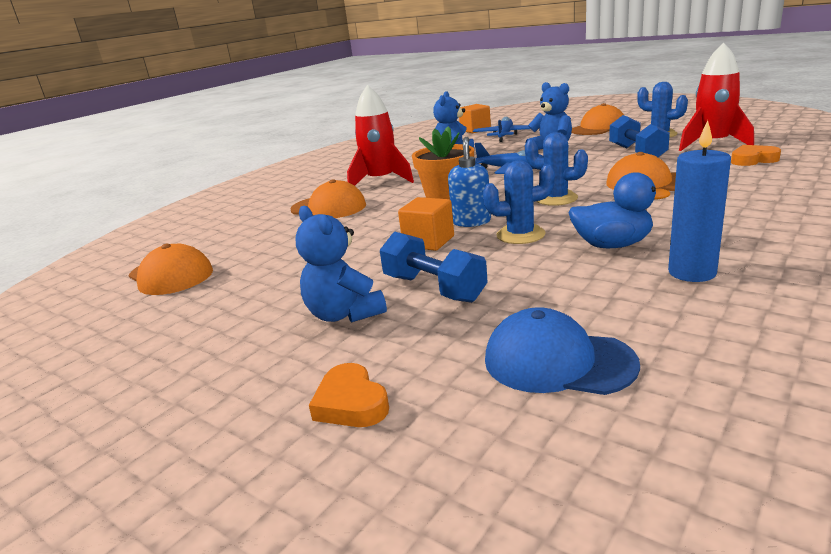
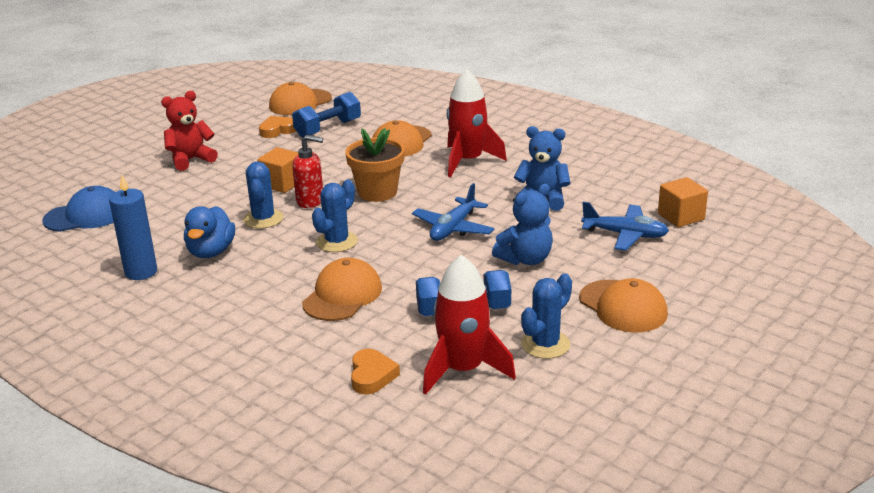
camera: 90 degrees right, 5 degrees up
blue teddy bear [295,206,387,323] -> red teddy bear [161,91,218,171]
orange heart [309,363,389,427] -> orange heart moved to [259,116,296,138]
blue dumbbell [380,232,488,303] -> blue dumbbell moved to [292,92,361,138]
blue soap dispenser [448,137,491,227] -> red soap dispenser [292,135,323,208]
blue cap [485,307,640,395] -> blue cap turned 45 degrees clockwise [42,186,115,232]

